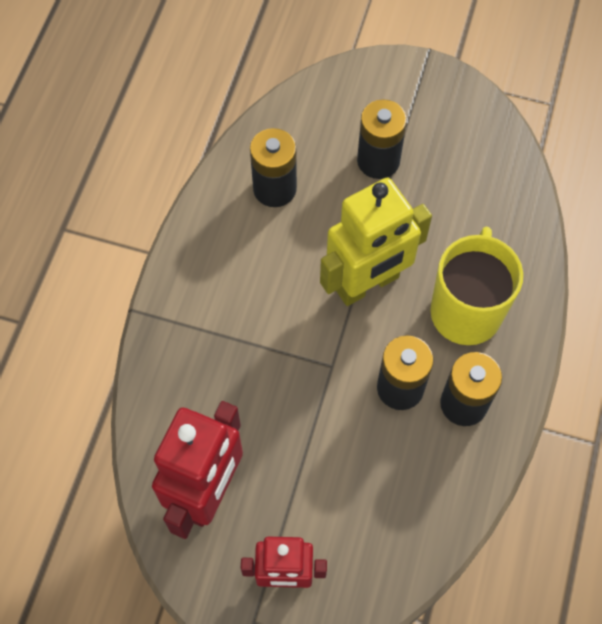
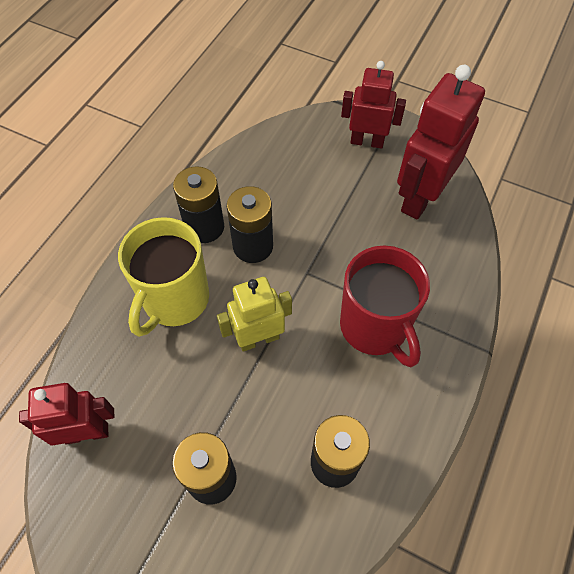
camera: 170 degrees left, 5 degrees down
yellow robot [320,178,432,306] -> yellow robot [217,277,292,352], size x0.64
none -> red robot [19,383,114,445]
none -> red mug [340,245,430,367]

